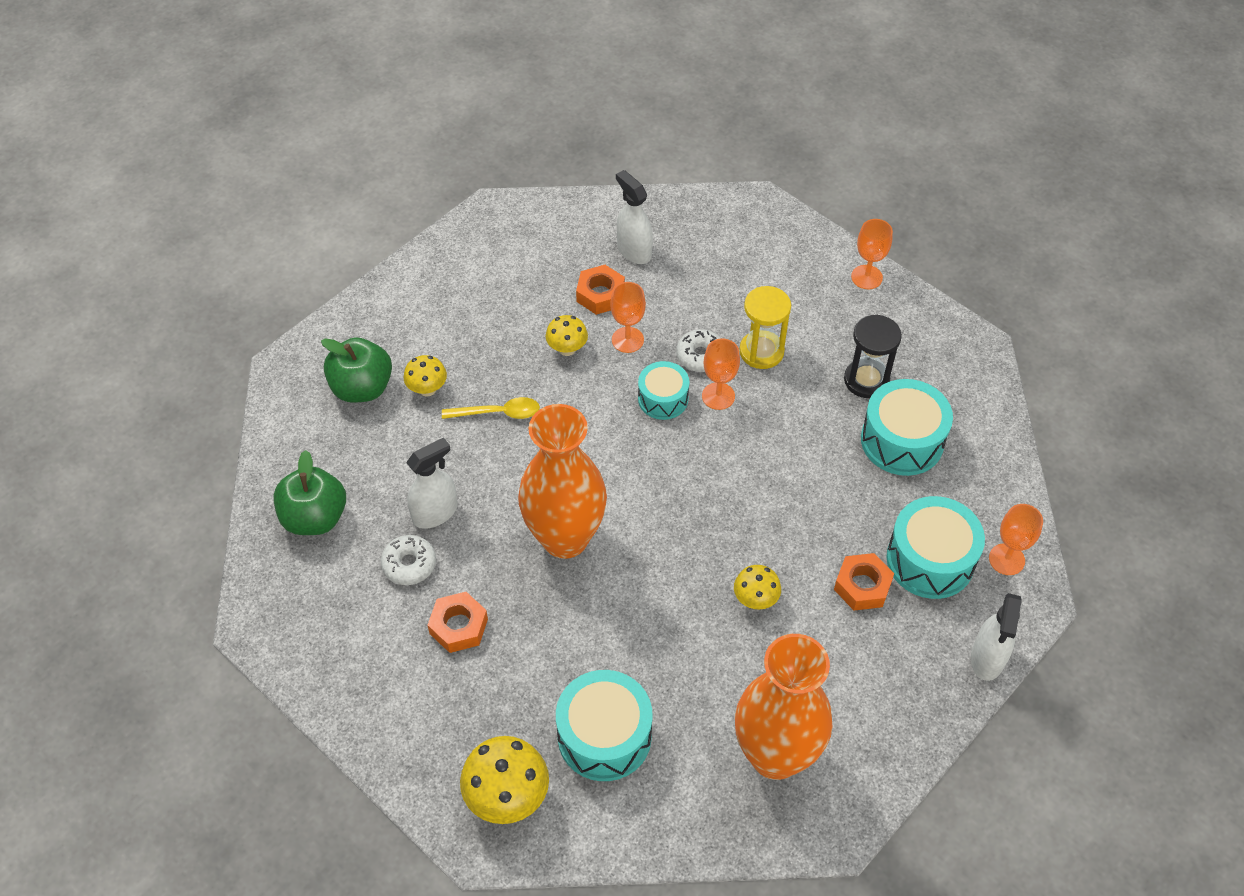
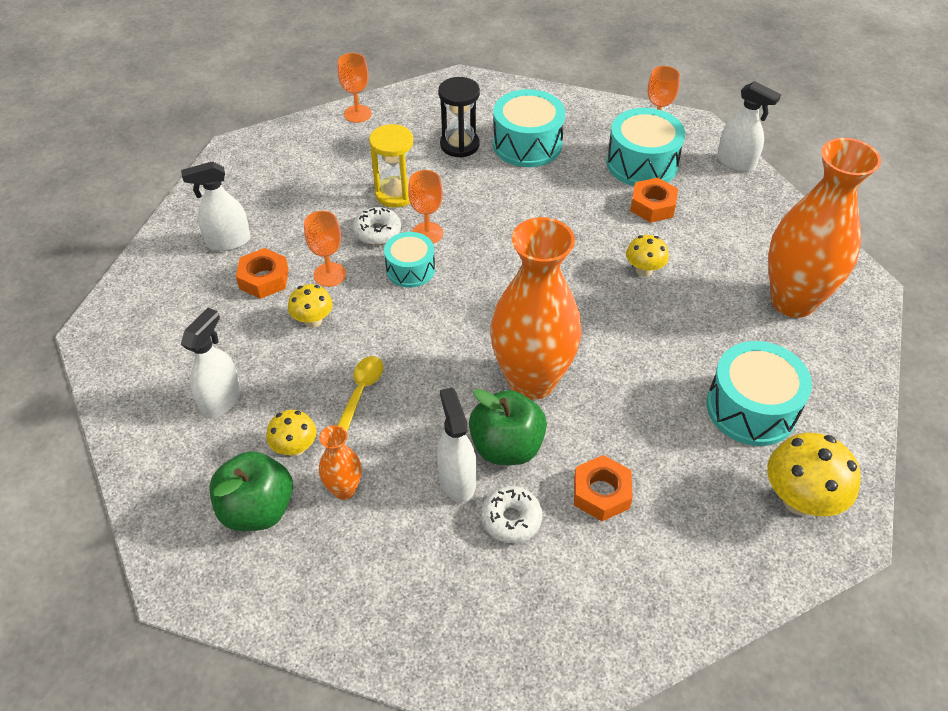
camera: 70 degrees left, 5 degrees down
green apple [274,450,346,535] -> green apple moved to [469,389,547,465]
none -> white spray bottle [181,308,241,418]
none -> orange vase [319,425,362,500]

